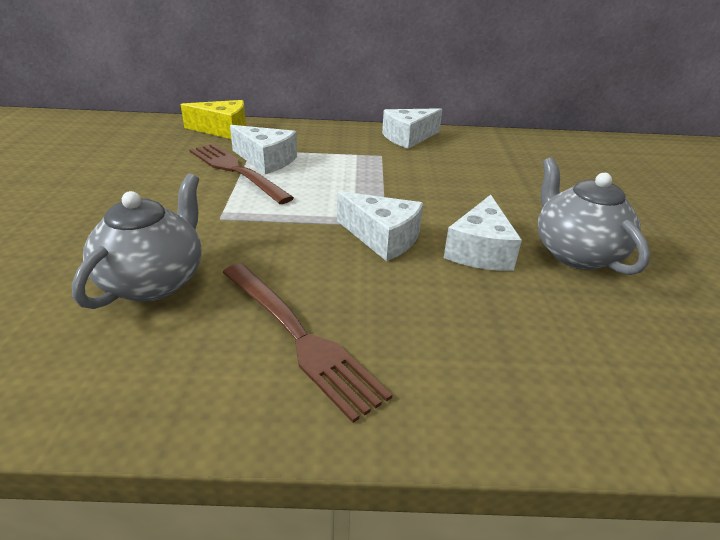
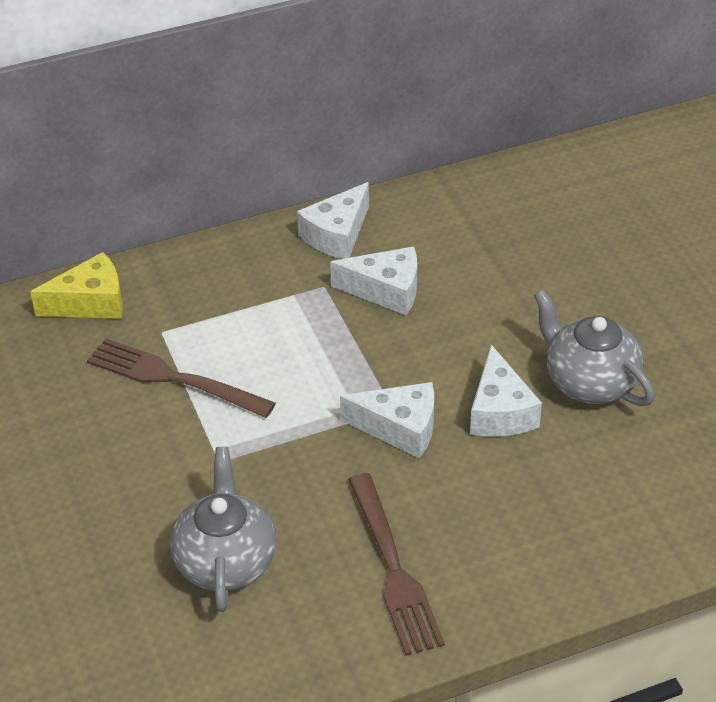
camera: 20 degrees left, 10 degrees up
brown fork [222,263,392,423] -> brown fork turned 45 degrees clockwise [348,473,445,656]
white cheese [230,125,297,174] -> white cheese moved to [330,247,417,315]

